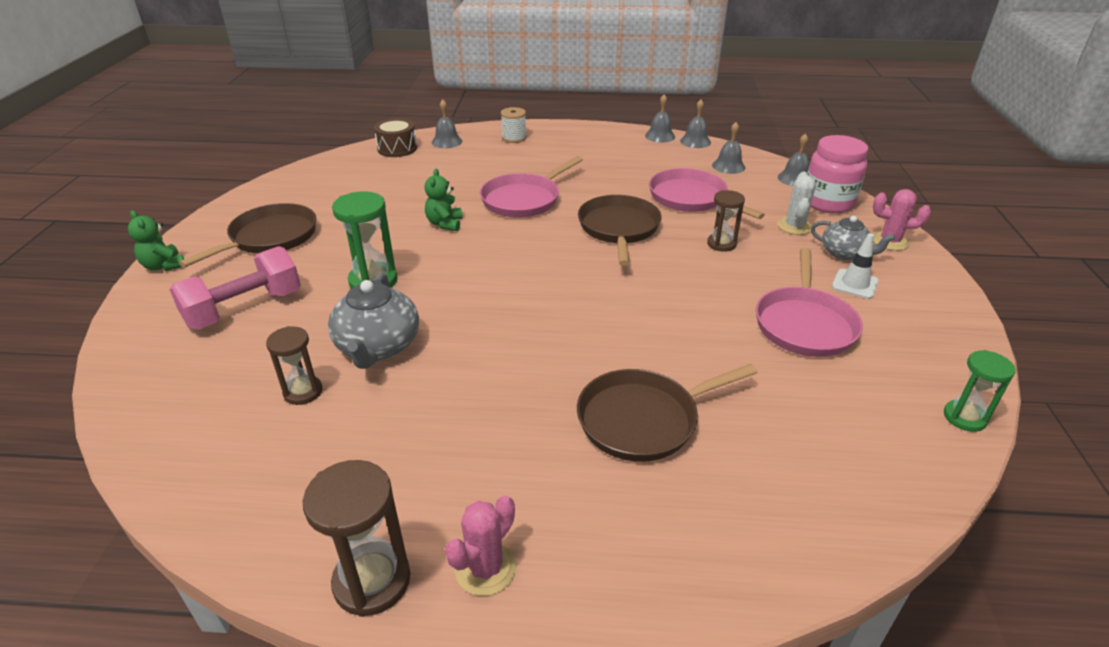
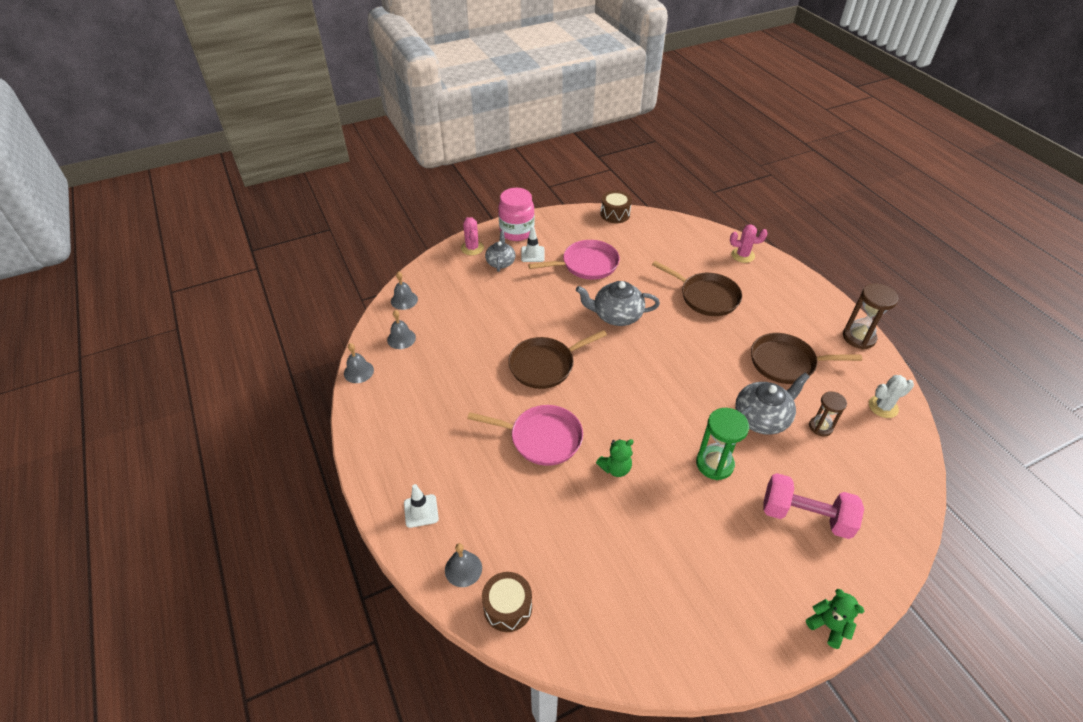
camera: 120 degrees left, 10 degrees up
green teddy bear [128,210,184,271] -> green teddy bear turned 60 degrees counterclockwise [806,589,864,649]
brown pan [179,203,317,267] -> brown pan moved to [751,333,862,384]
pink cactus [445,495,516,596] -> pink cactus moved to [730,224,768,263]
white spool [501,107,527,143] -> white traffic cone [404,484,439,528]
grey bell [645,94,675,143] -> none
pink pan [649,168,765,219] -> none
brown hourglass [707,190,745,252] -> none
white cactus [777,172,816,235] -> white cactus moved to [869,375,914,418]
pink jar [807,135,868,213] -> pink jar moved to [498,188,535,241]
green hourglass [944,350,1016,432] -> brown drum [601,191,632,223]
none -> grey teapot [576,281,660,326]

